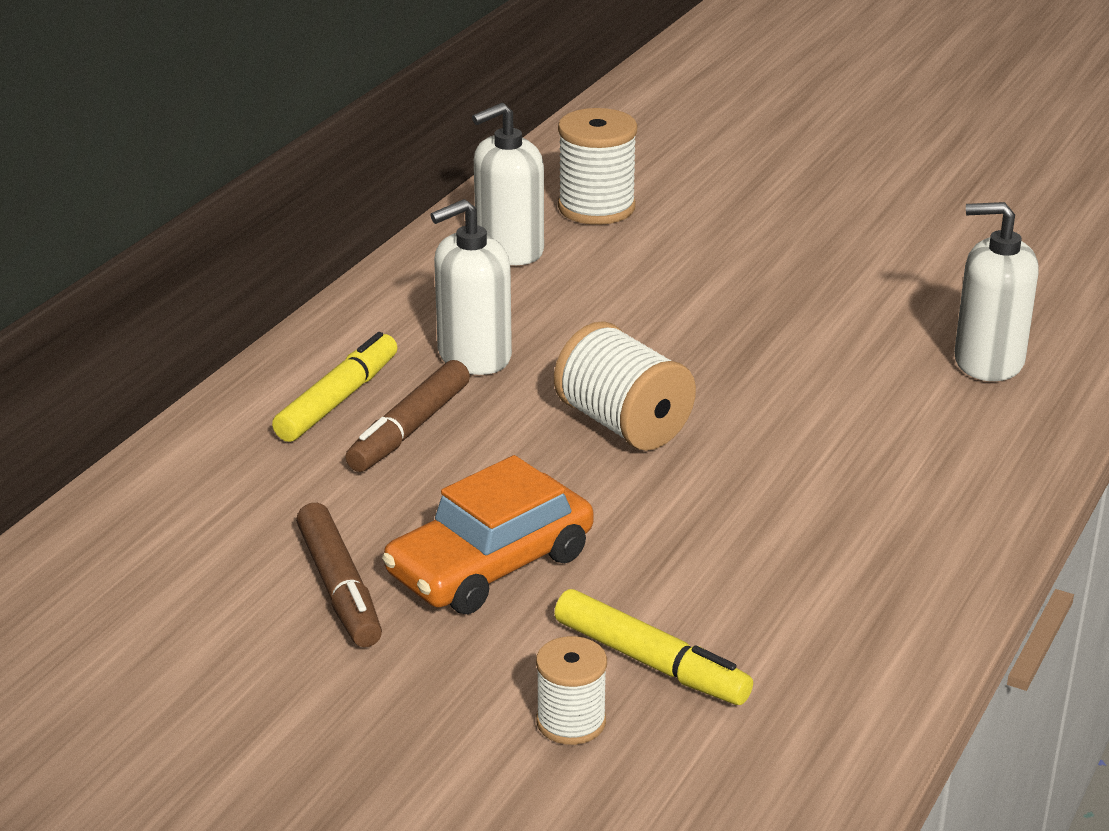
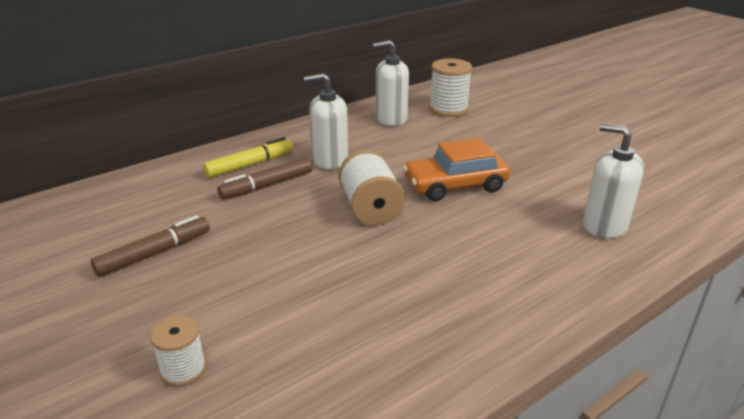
camera: 25 degrees right, 0 degrees up
brown marker [296,503,382,647] -> brown marker turned 135 degrees counterclockwise [91,215,210,277]
orange car [382,455,594,614] -> orange car moved to [403,138,510,201]
yellow marker [554,589,753,705] -> none

